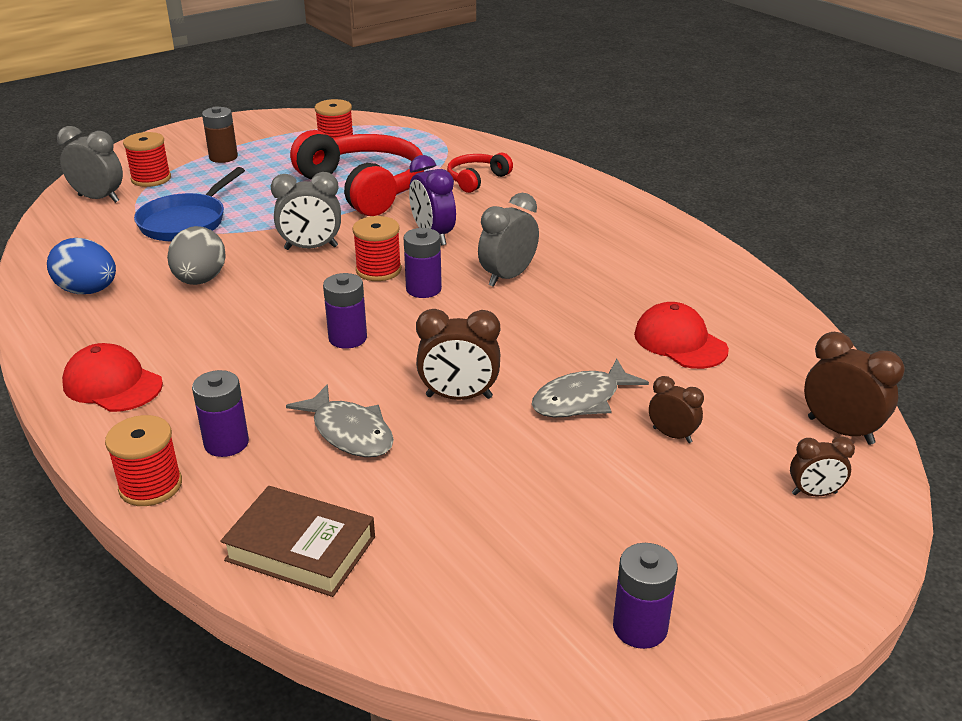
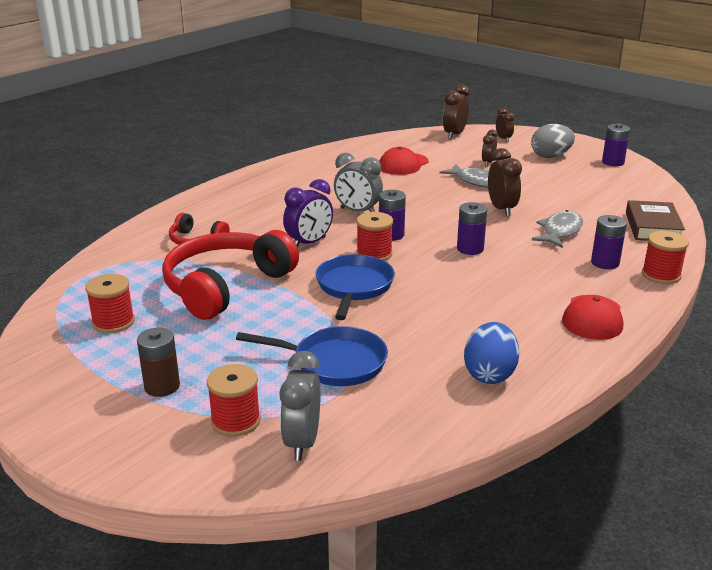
camera: 105 degrees left, 5 degrees down
grey egg [167,226,226,285] -> grey egg moved to [531,124,575,158]
grey clock [271,172,341,250] -> blue pan [316,254,395,320]

